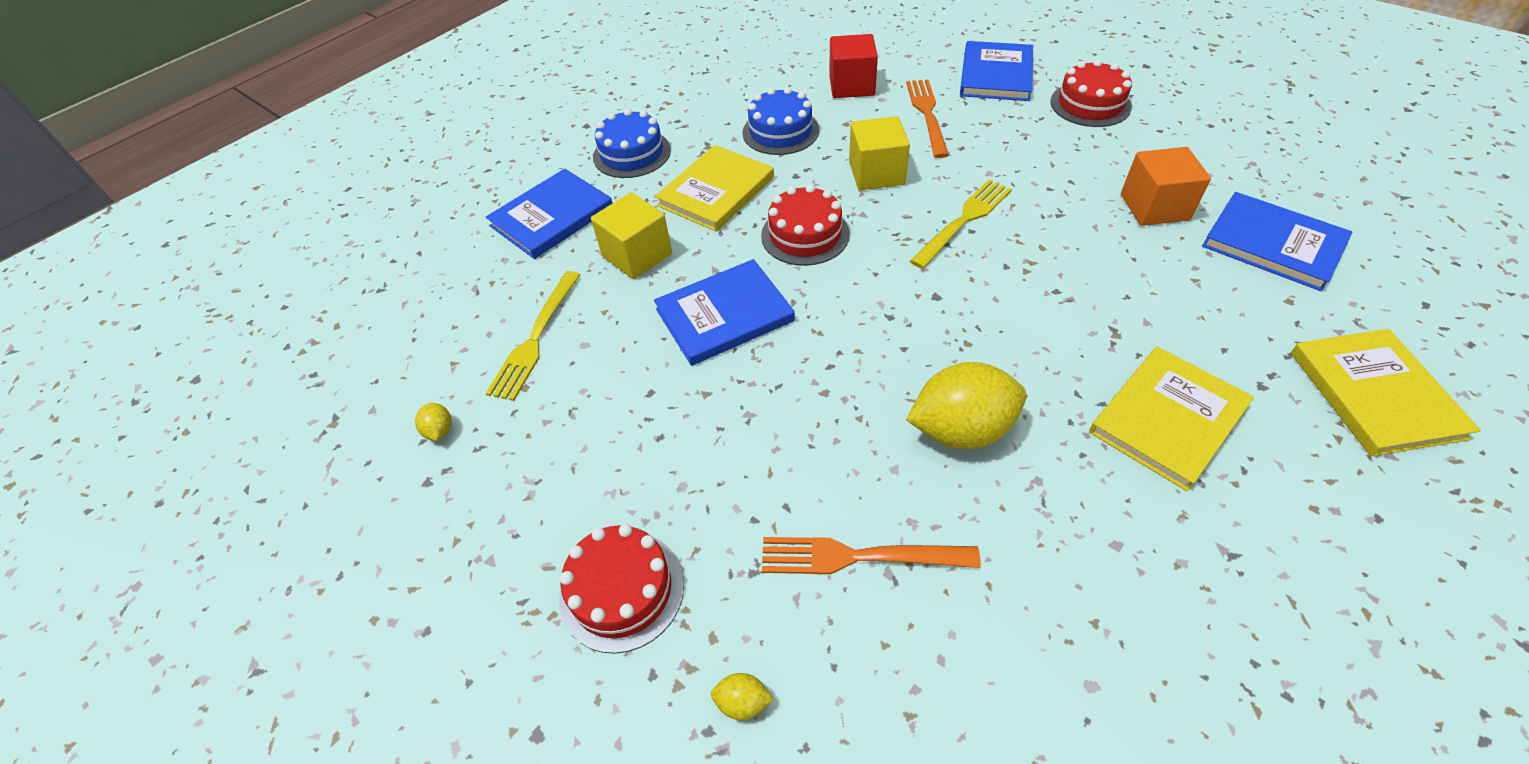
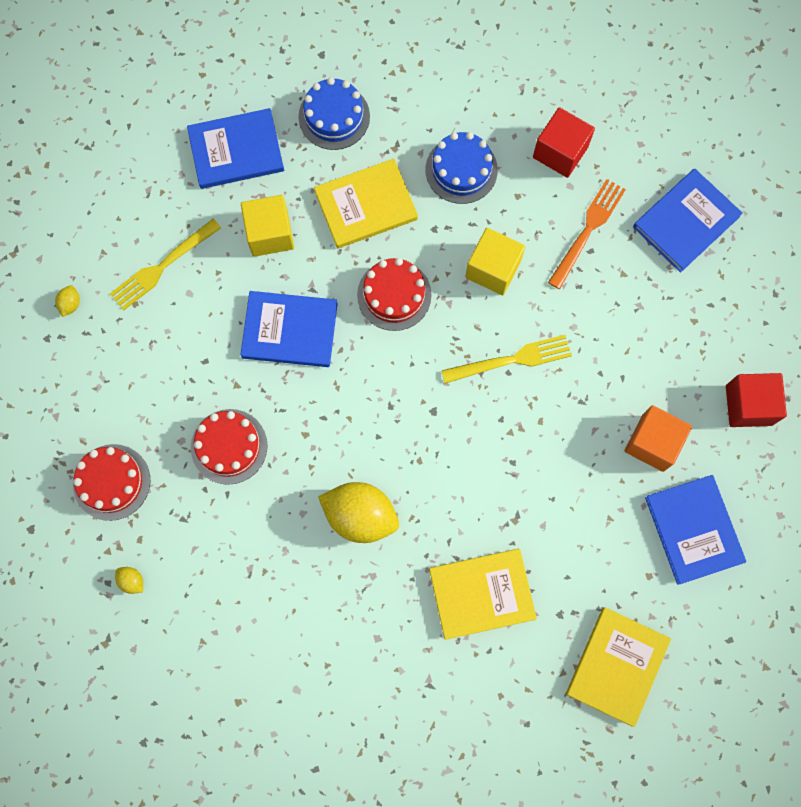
camera: 30 degrees right, 25 degrees up
orange fork [762,537,981,574] -> none
red cake [1050,59,1132,127] -> red cake moved to [191,409,268,485]
none -> red cube [726,373,787,427]

